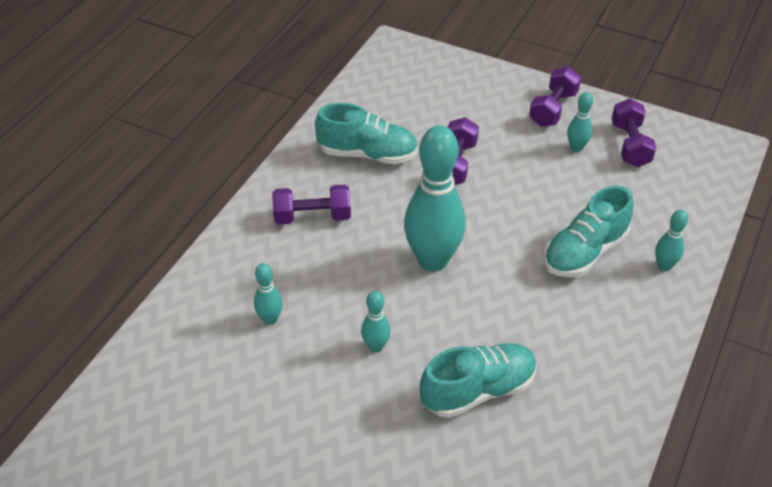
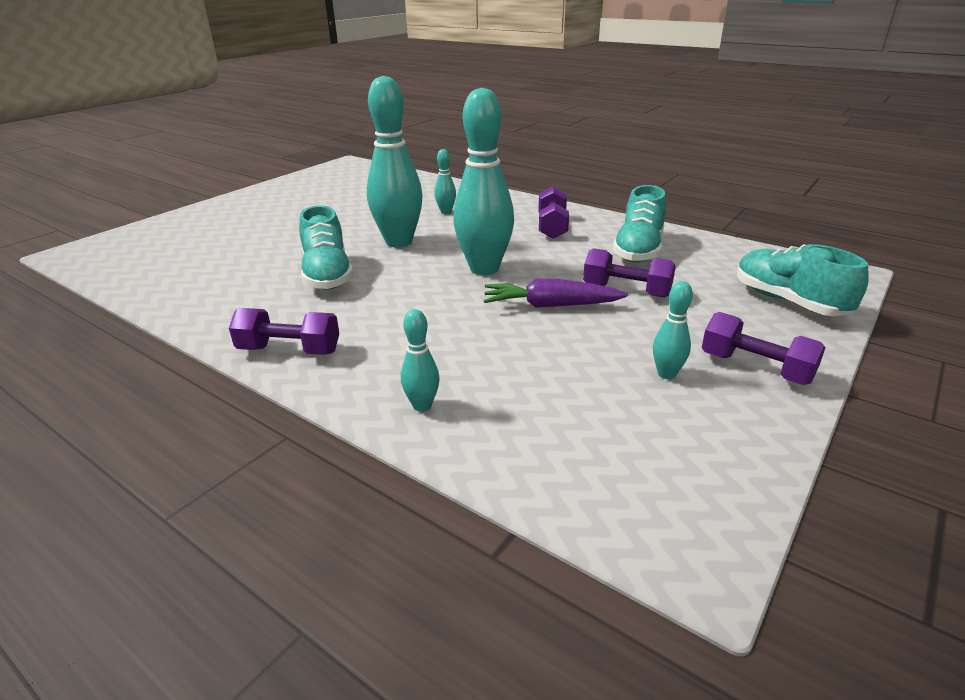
camera: 100 degrees right, 15 degrees down
turquoise bowling pin [361,291,390,352] -> turquoise bowling pin [367,76,422,248], size x2.22
turquoise shoe [544,185,634,277] -> turquoise shoe moved to [737,244,869,316]
purple dumbbell [612,98,657,167] -> purple dumbbell moved to [229,308,339,355]
none -> purple carrot [484,279,628,308]

